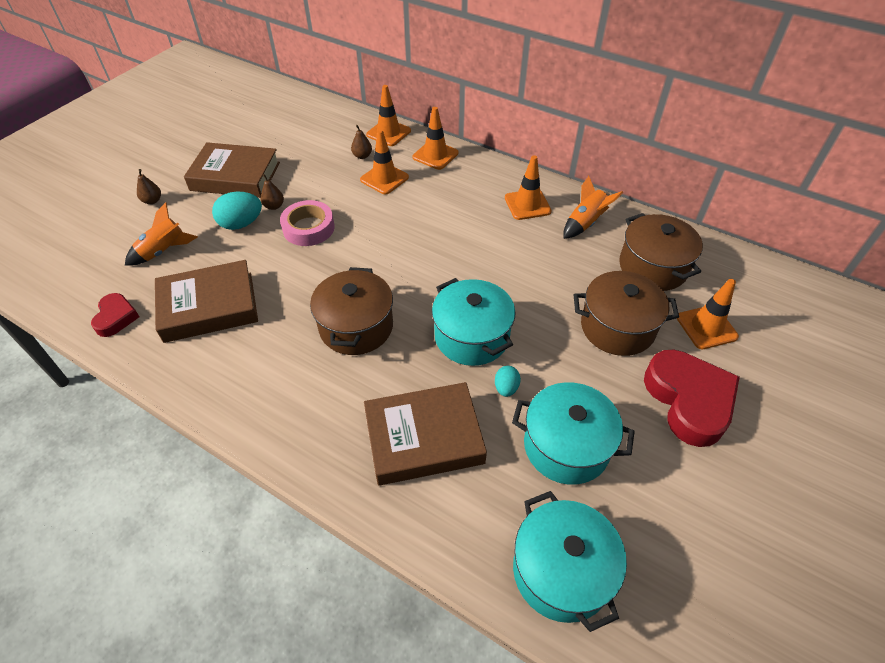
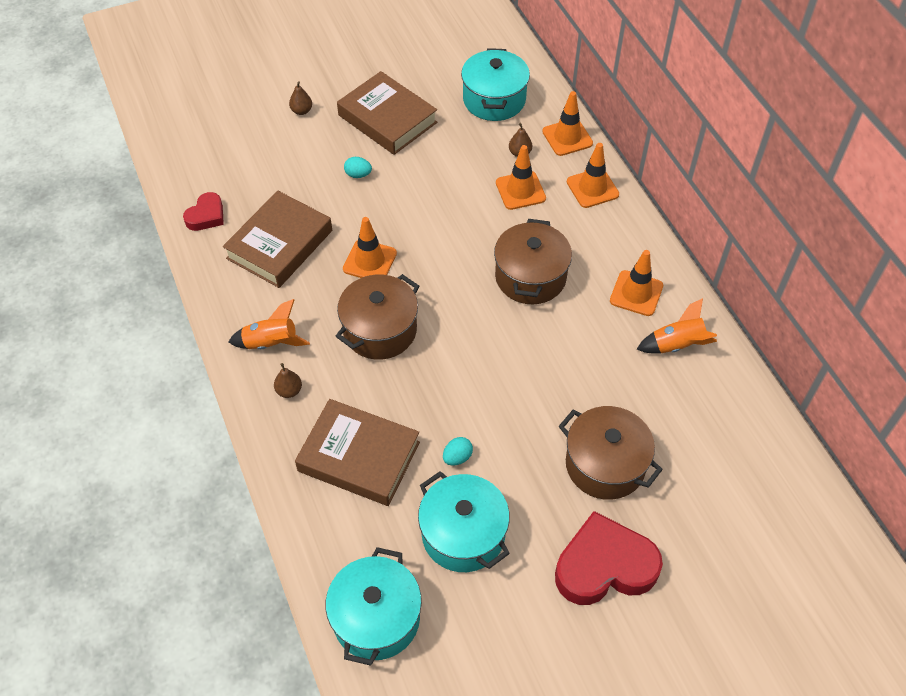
camera: 35 degrees right, 5 degrees up
orange rocket [125,202,198,266] -> orange rocket moved to [228,299,310,349]
brown book [155,260,258,343] -> brown book turned 75 degrees counterclockwise [223,191,332,288]
turquoise egg [212,192,262,230] -> turquoise egg [344,157,372,178], size x0.57
brown pear [260,174,284,210] -> brown pear moved to [274,363,302,398]
pink tape [280,200,335,246] -> none
turquoise pot [432,278,516,366] -> turquoise pot moved to [461,48,530,121]
brown pot [619,213,703,291] -> brown pot moved to [494,219,572,304]
red heart [644,350,740,447] -> red heart turned 120 degrees counterclockwise [555,511,663,605]
orange traffic cone [677,279,739,349] -> orange traffic cone moved to [343,217,397,278]

